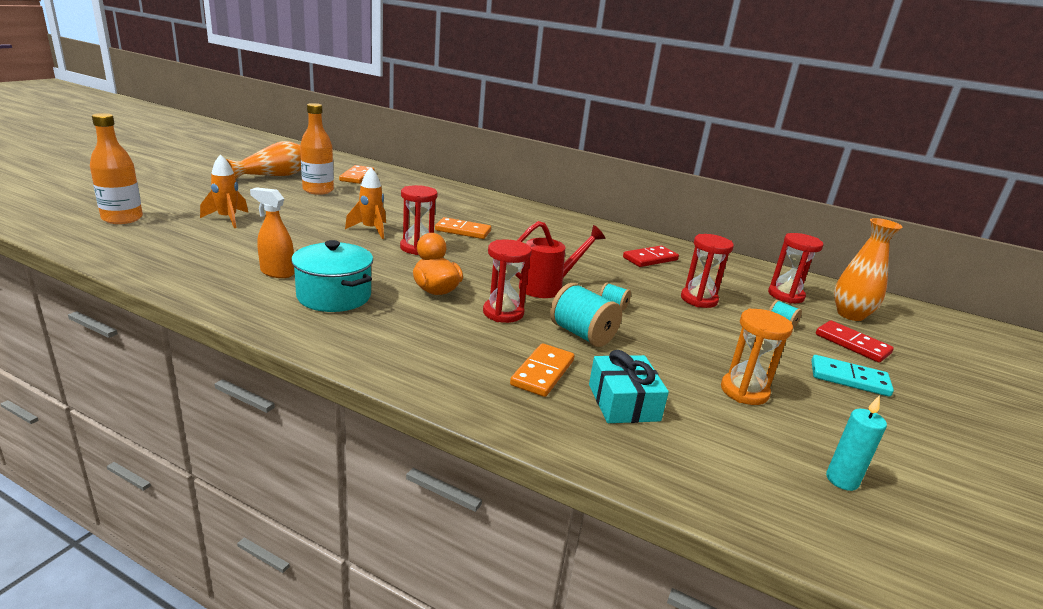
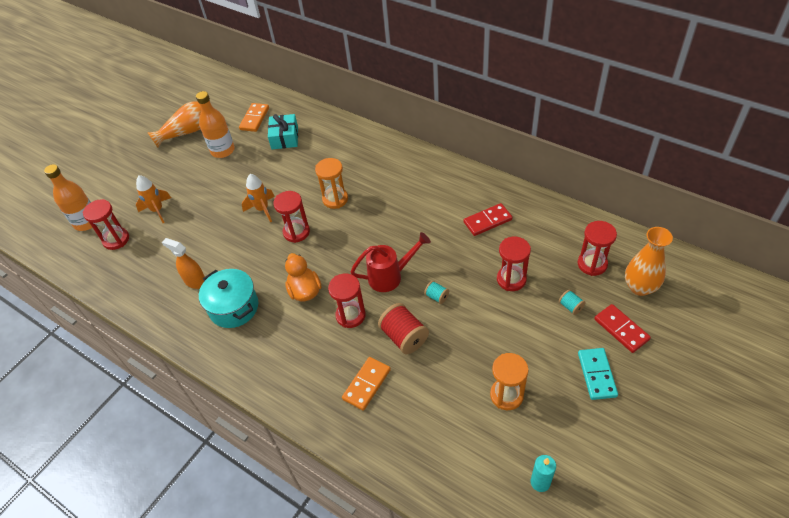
camera: 15 degrees right, 25 degrees up
orange domino [435,217,491,239] -> orange hourglass [315,158,348,209]
turquoise spool [550,283,622,347] -> red spool [378,303,429,354]
turquoise gift [589,350,669,423] -> turquoise gift moved to [268,114,298,149]
turquoise domino [811,355,894,397] -> turquoise domino turned 60 degrees clockwise [578,348,618,400]
none -> red hourglass [83,199,129,250]

